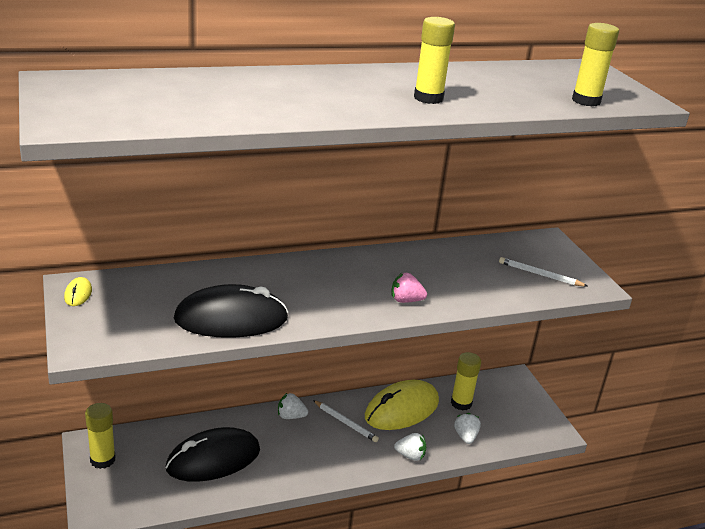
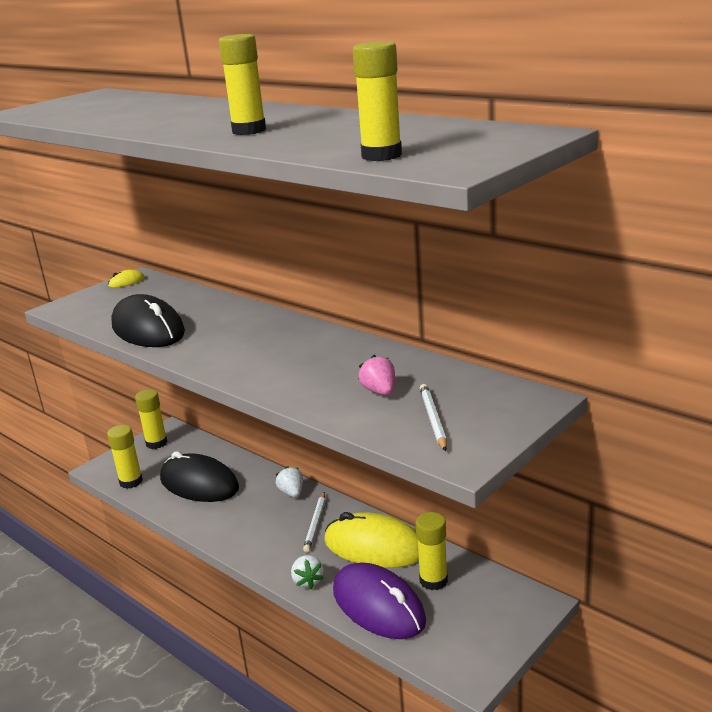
camera: 65 degrees right, 5 degrees down
pink strawberry [392,273,427,303] -> pink strawberry moved to [358,355,395,395]
white strawberry [454,413,481,444] -> purple mouse [333,562,426,639]
none -> yellow glue stick [107,425,143,489]

